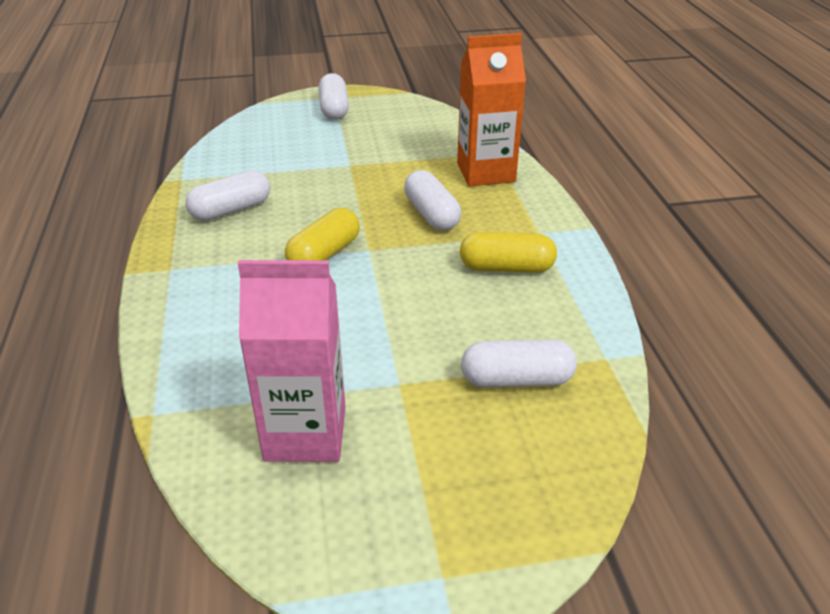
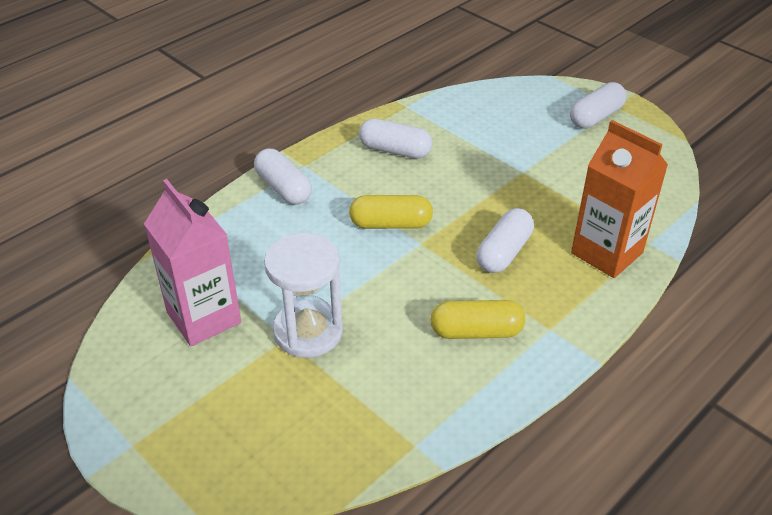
camera: 55 degrees right, 5 degrees up
yellow capsule [460,232,557,273] -> yellow capsule turned 60 degrees counterclockwise [430,300,525,339]
white capsule [461,339,577,387] -> white capsule moved to [254,148,312,205]
none -> white hourglass [264,233,343,358]

